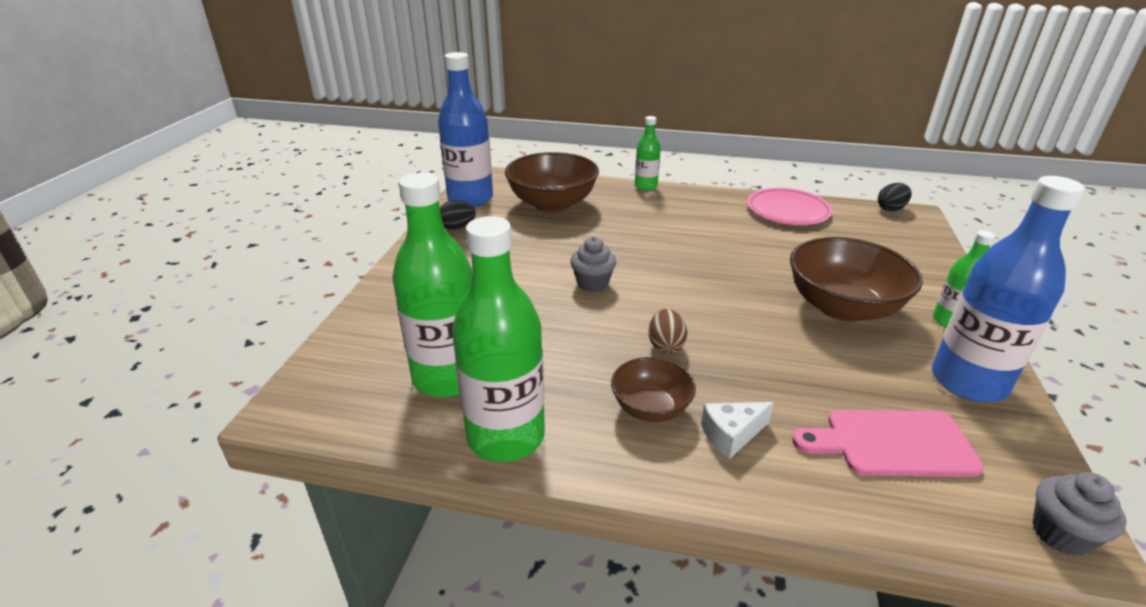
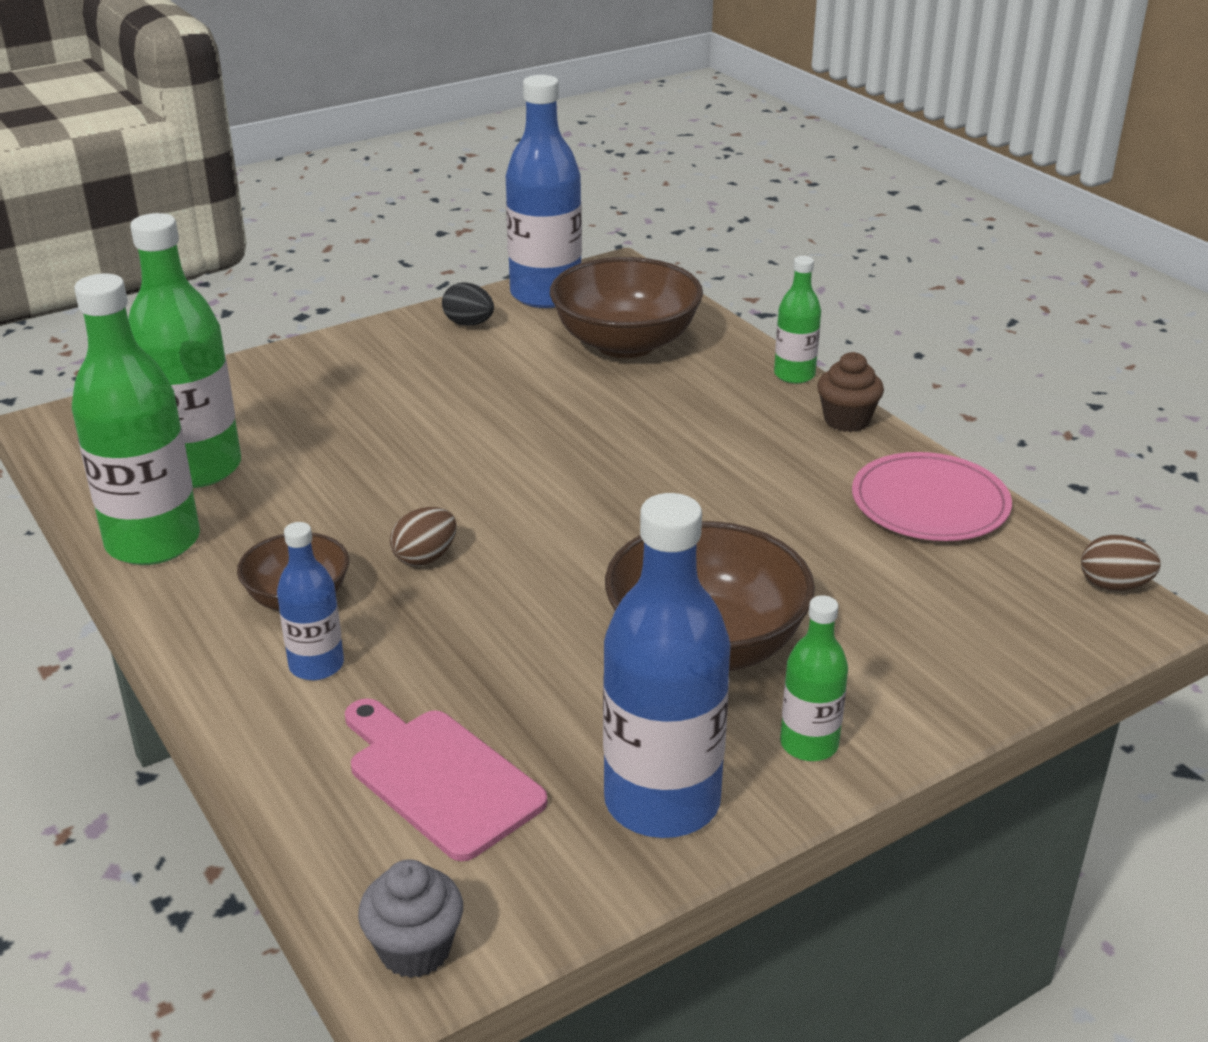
camera: 45 degrees right, 0 degrees up
grey cupcake [571,237,616,292] -> none
white cheese [701,402,774,459] -> blue bottle [277,522,344,680]
black egg [878,183,912,211] -> brown egg [1081,535,1161,591]
none -> brown cupcake [817,352,884,432]

